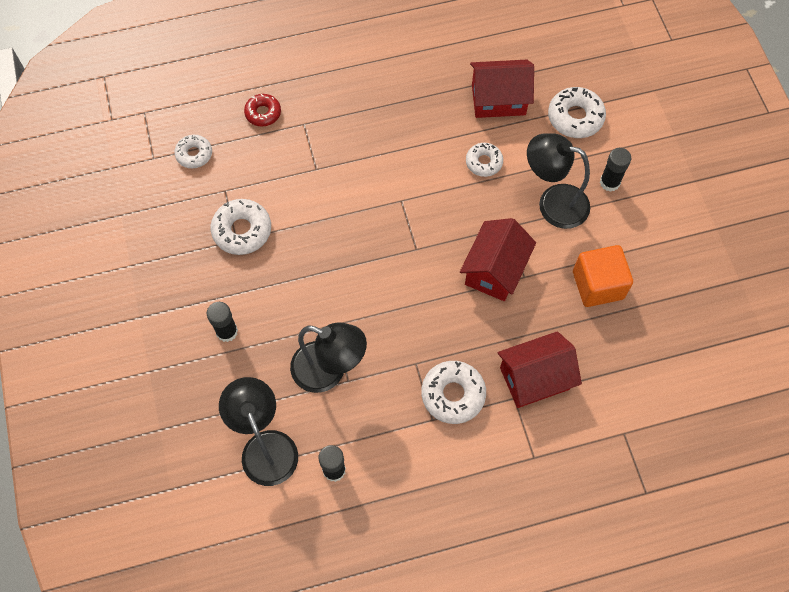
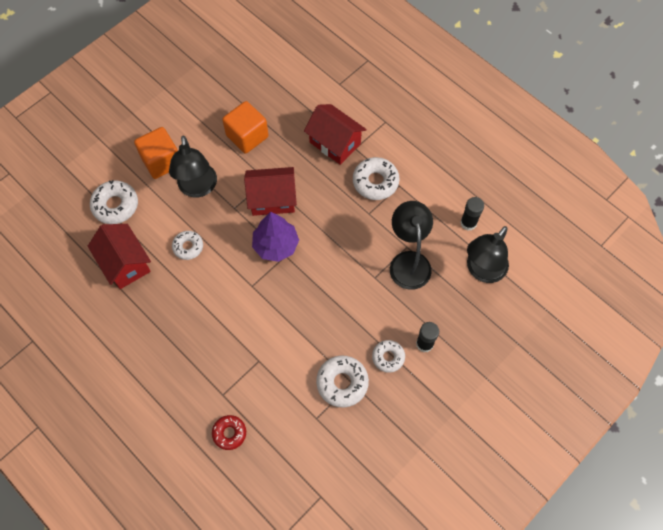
camera: 120 degrees left, 0 degrees up
white donut [174,135,212,168] -> white donut moved to [372,340,405,373]
black glue stick [600,148,631,192] -> orange cube [134,127,178,179]
none -> purple tree [252,212,299,262]

